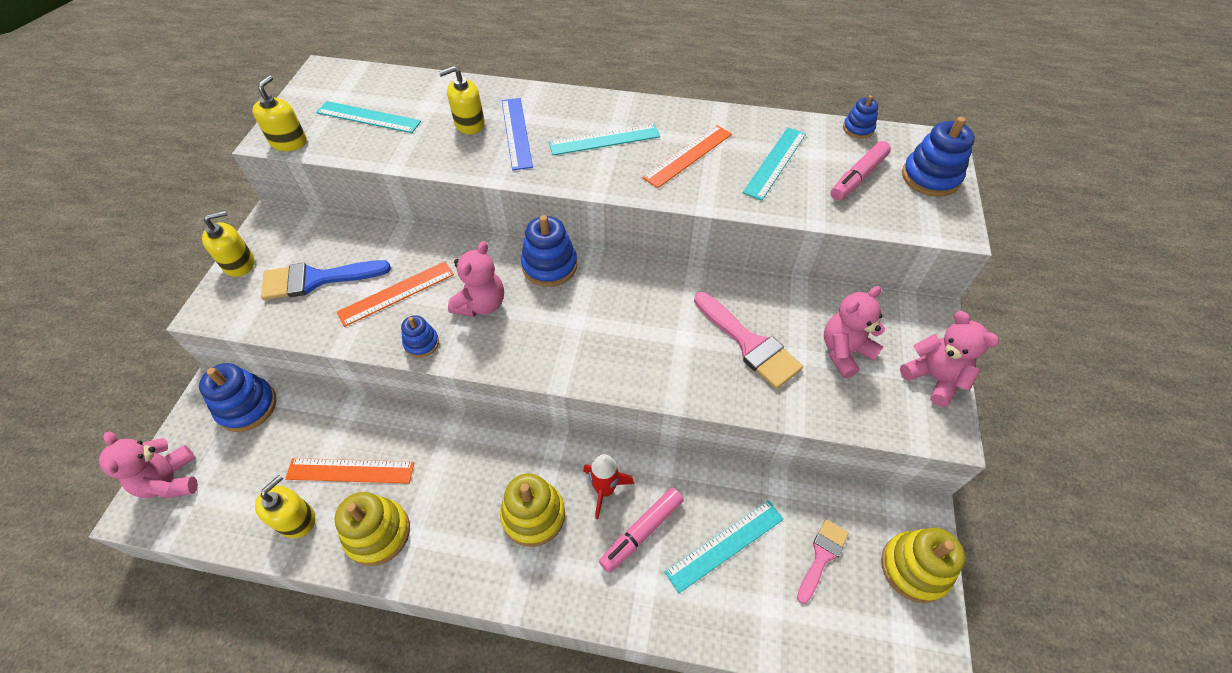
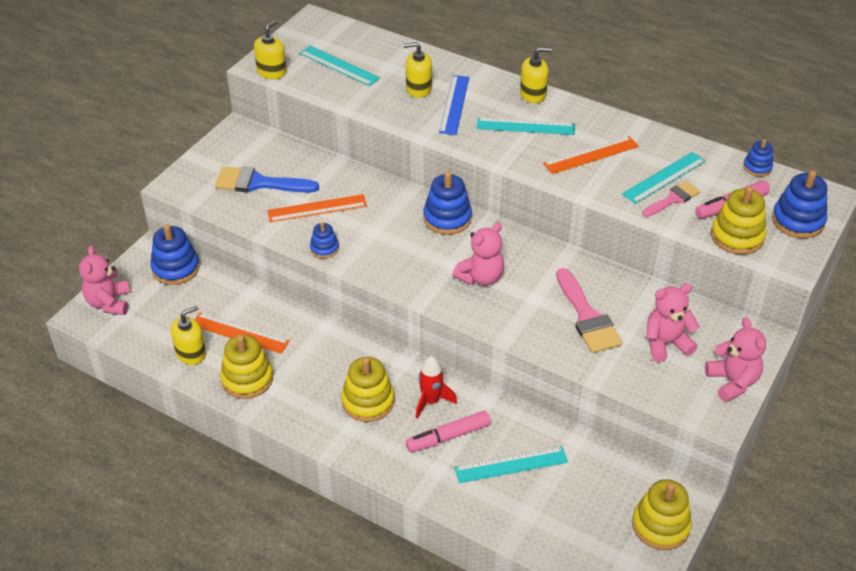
camera: 20 degrees right, 10 degrees down
yellow soap dispenser [202,211,255,277] -> yellow soap dispenser moved to [520,47,552,103]
pink teddy bear [448,241,504,317] -> pink teddy bear moved to [453,222,504,286]
pink brush [797,519,849,604] -> pink brush moved to [642,181,700,217]
none -> yellow stacking toy [711,186,766,255]

